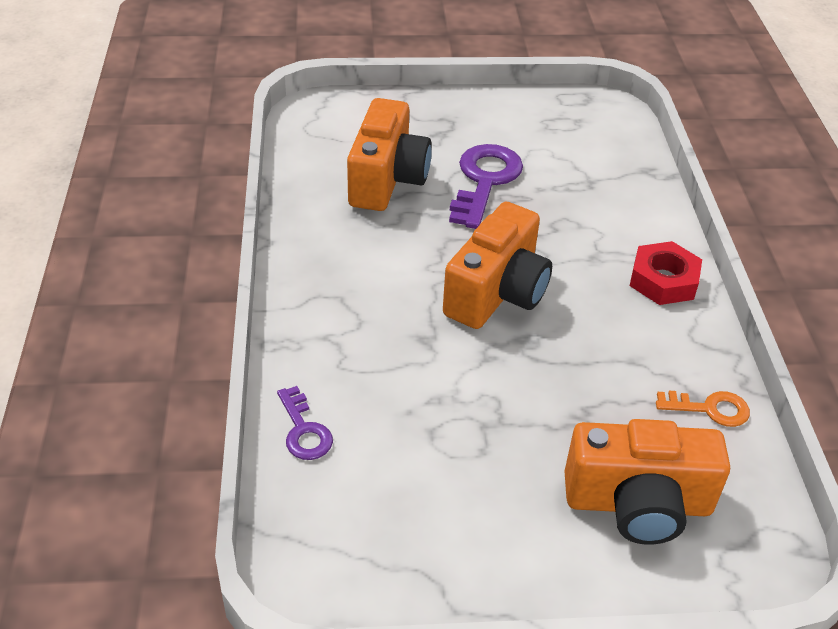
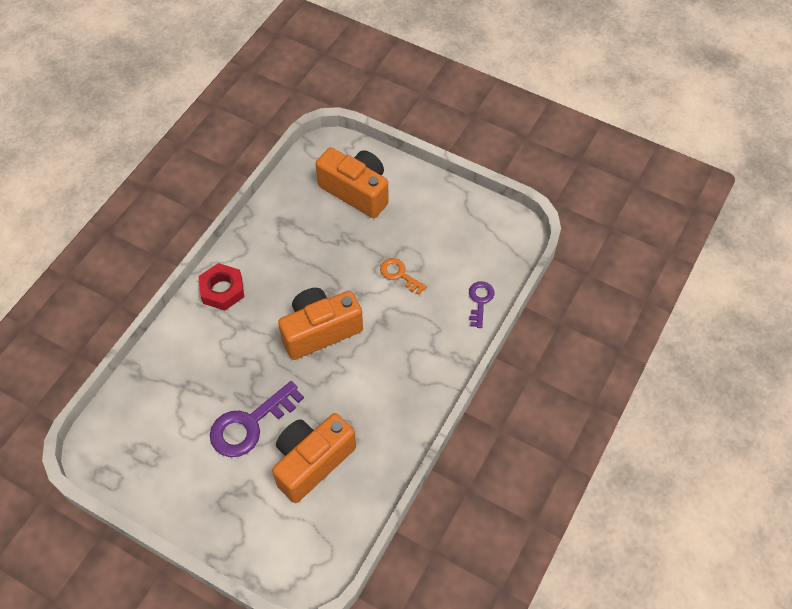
camera: 145 degrees left, 15 degrees up
orange key [656,391,750,427] -> orange key moved to [380,258,427,295]

